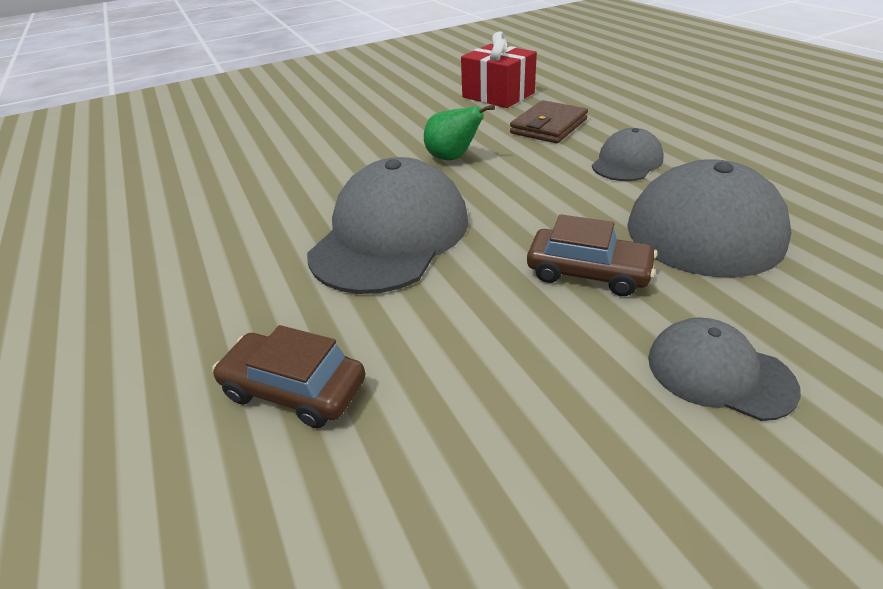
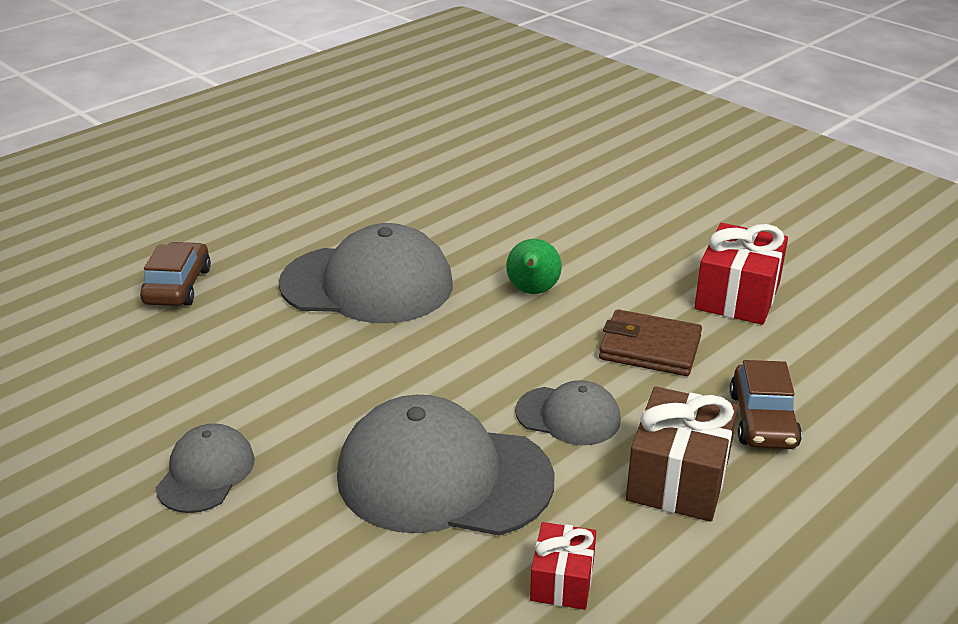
camera: 70 degrees right, 5 degrees down
brown car [527,214,658,296] -> brown car moved to [730,360,802,449]
none -> red gift [530,522,596,610]
none -> brown gift [626,386,738,522]

